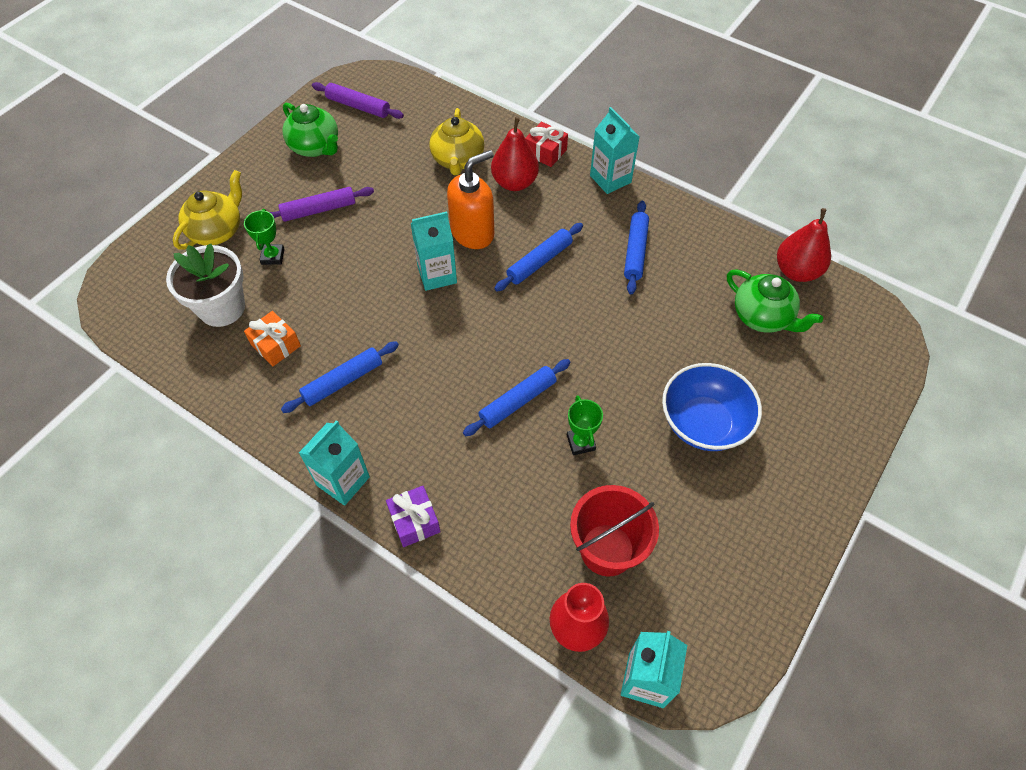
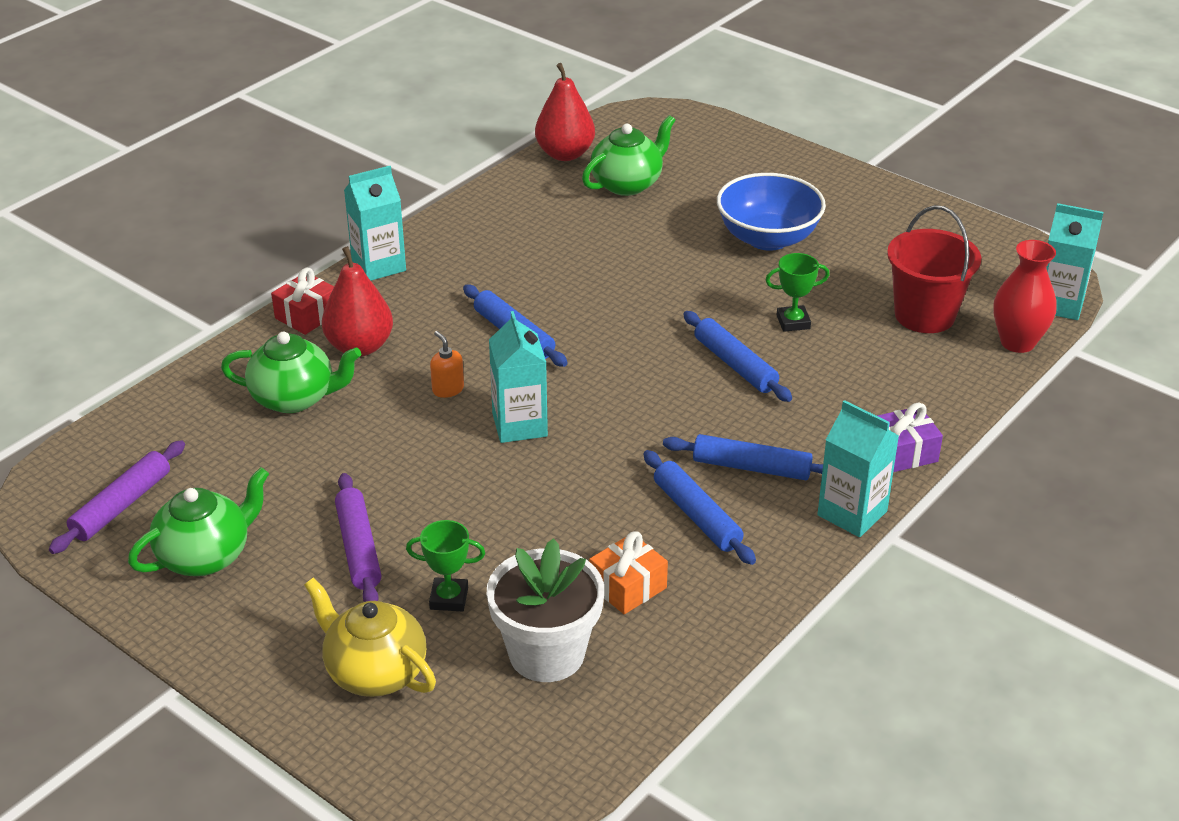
camera: 85 degrees left, 20 degrees down
yellow teapot [429,108,484,175] -> green teapot [221,332,361,413]
orange soap dispenser [447,150,494,249] -> orange soap dispenser [430,331,464,398], size x0.45
blue rolling pin [624,201,649,294] -> blue rolling pin moved to [663,434,823,480]

